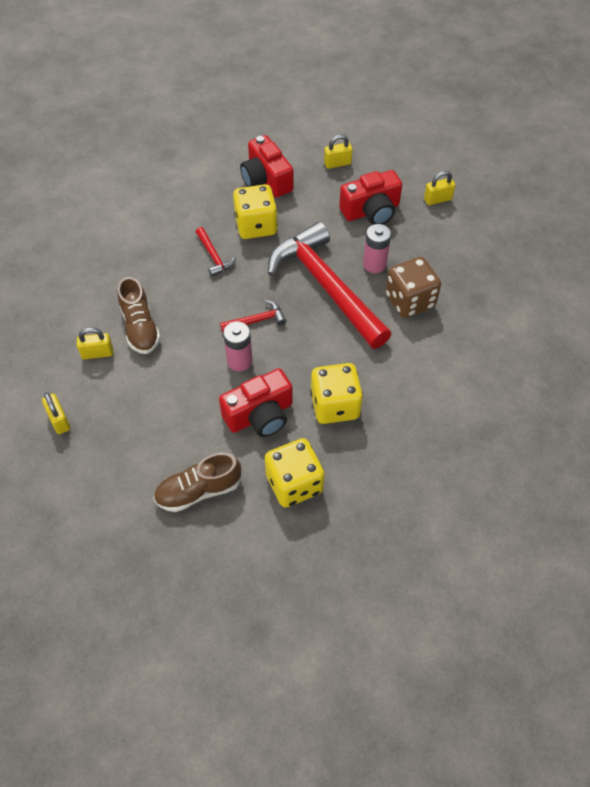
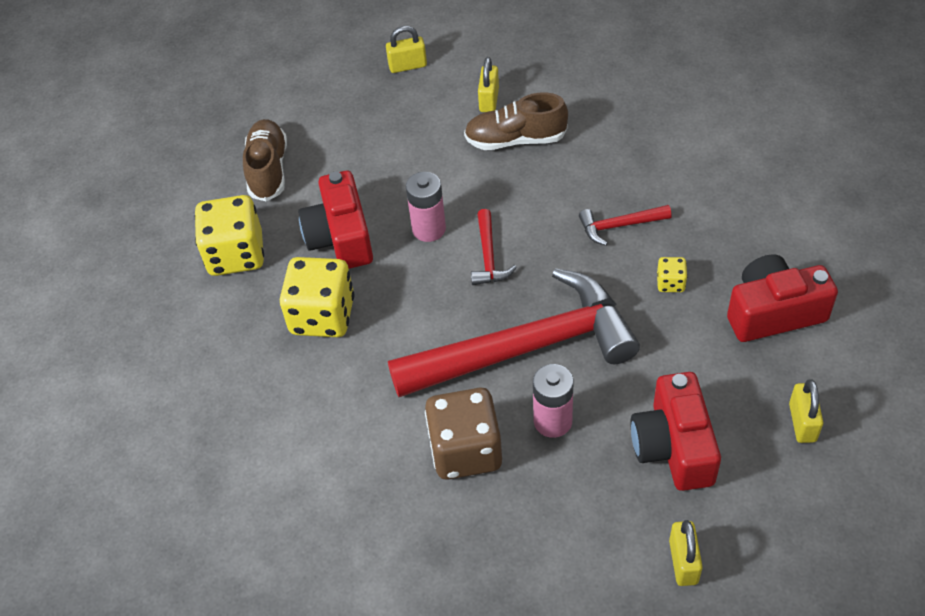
camera: 110 degrees right, 5 degrees down
yellow dice [233,184,278,239] -> yellow dice [657,257,687,292], size x0.45

